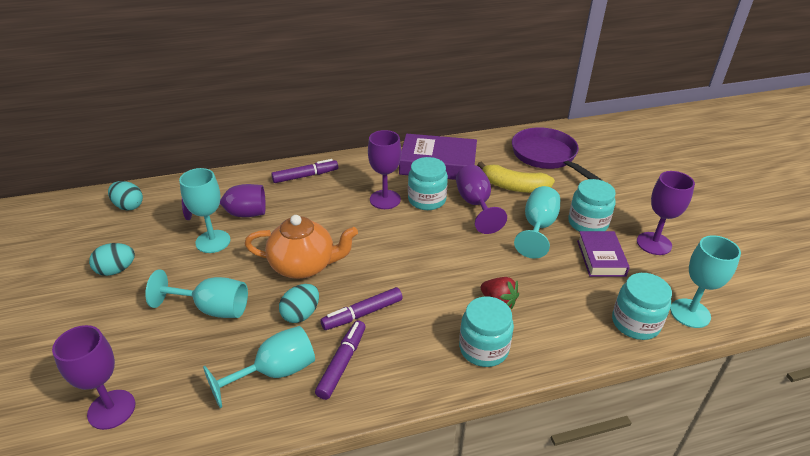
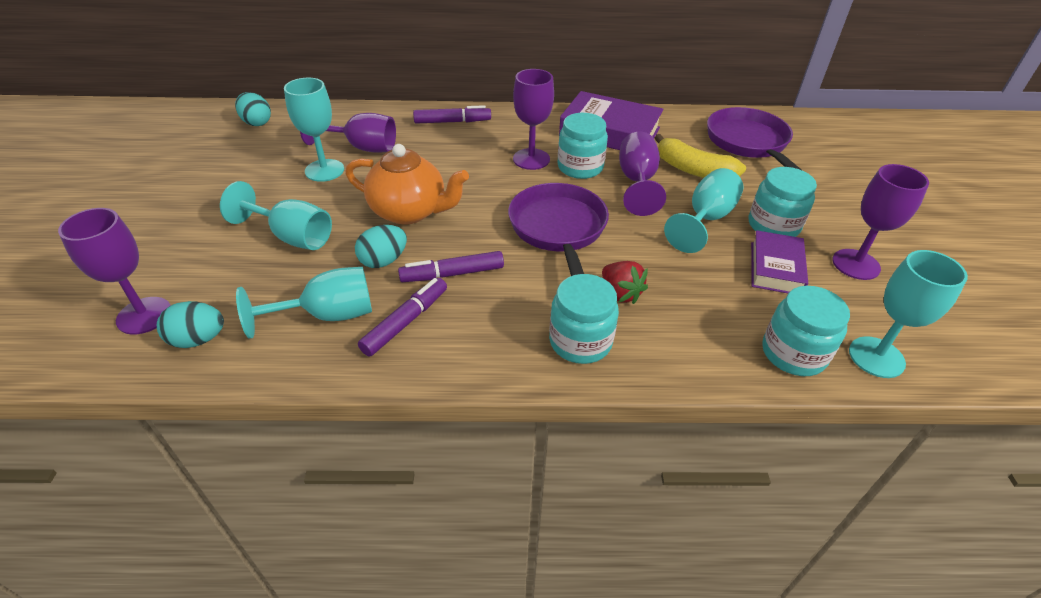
camera: 15 degrees right, 5 degrees up
turquoise egg [89,243,135,276] -> turquoise egg moved to [157,301,224,348]
none -> purple pan [508,183,609,276]

